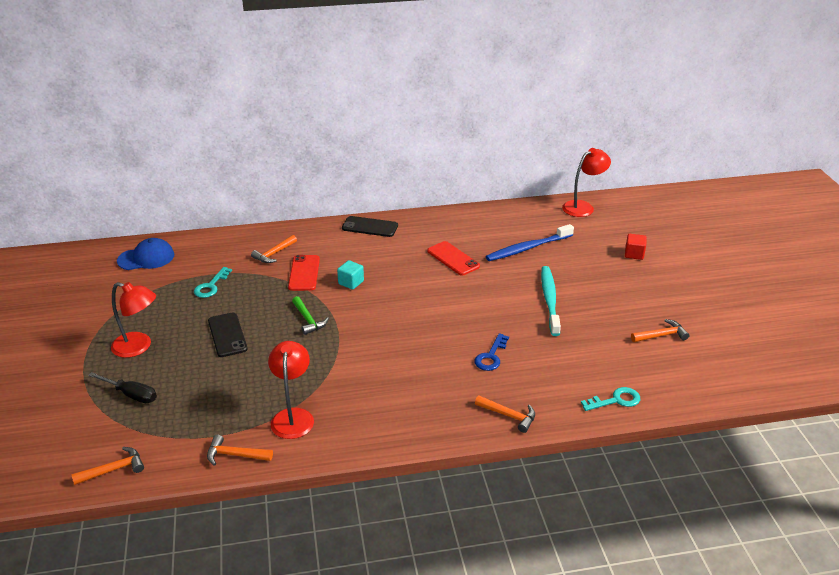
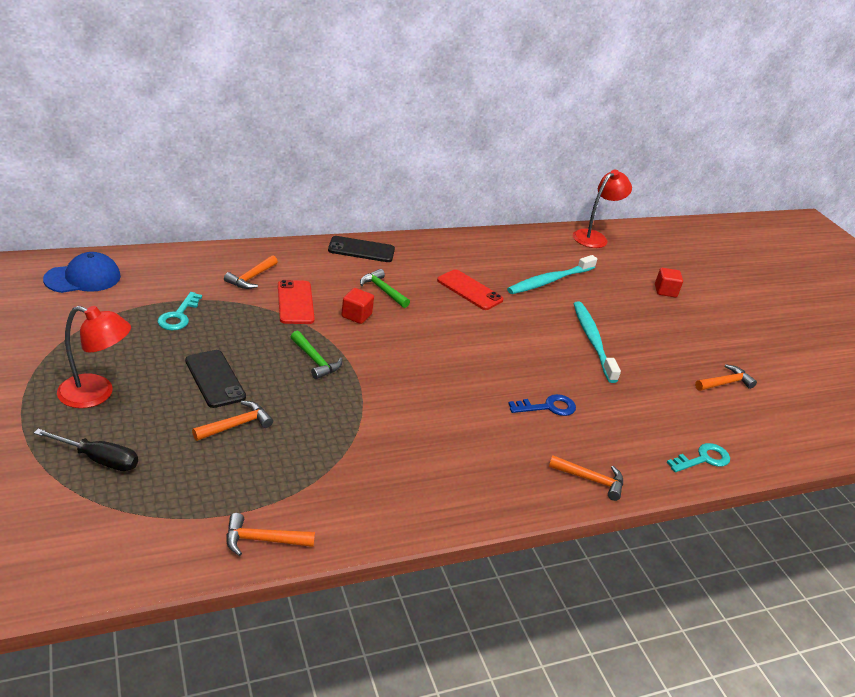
camera: 15 degrees left, 0 degrees up
orange hammer [71,447,144,485] -> orange hammer moved to [192,401,273,441]
red lamp [268,341,314,439] -> none
turquoise cube [337,260,364,290] -> red cube [341,288,374,324]
blue key [474,333,509,371] -> blue key turned 120 degrees counterclockwise [508,394,576,416]
blue toothbrush [486,224,574,261] -> turquoise toothbrush [507,255,597,294]
none -> green hammer [360,269,410,308]

